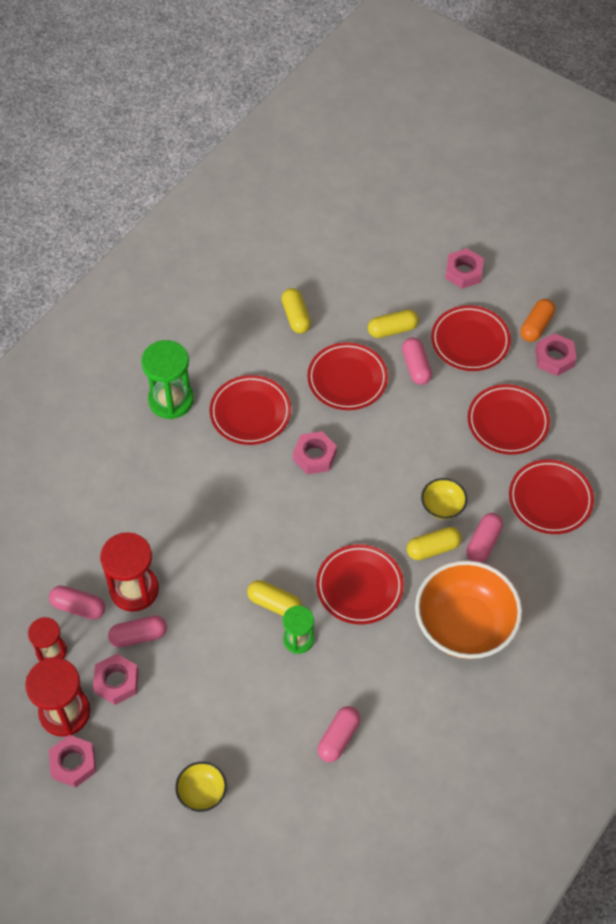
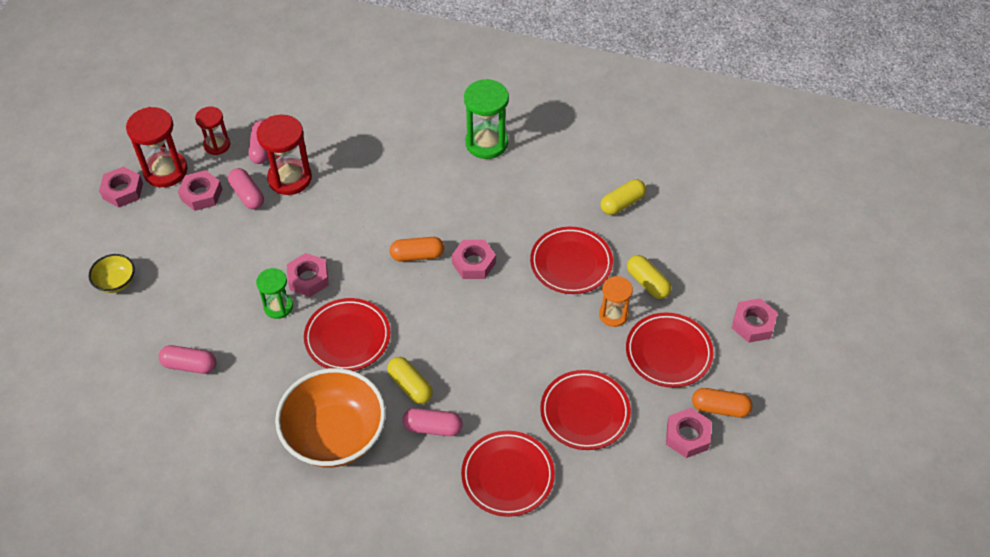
camera: 70 degrees right, 5 degrees down
red plate [210,375,291,445] -> none
yellow capsule [247,580,302,616] -> pink nut [287,253,329,297]
pink capsule [402,338,432,385] -> orange hourglass [599,276,633,327]
yellow bowl [421,478,467,520] -> none
none -> orange capsule [390,237,444,262]

